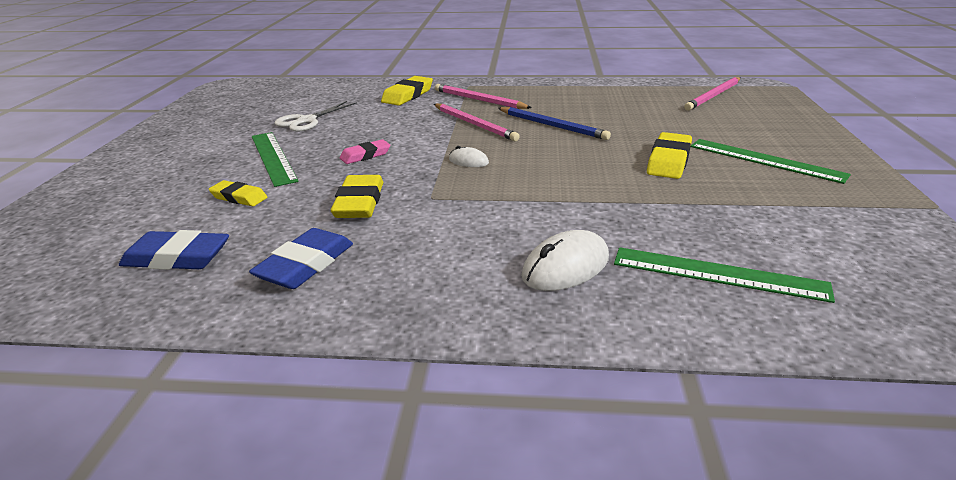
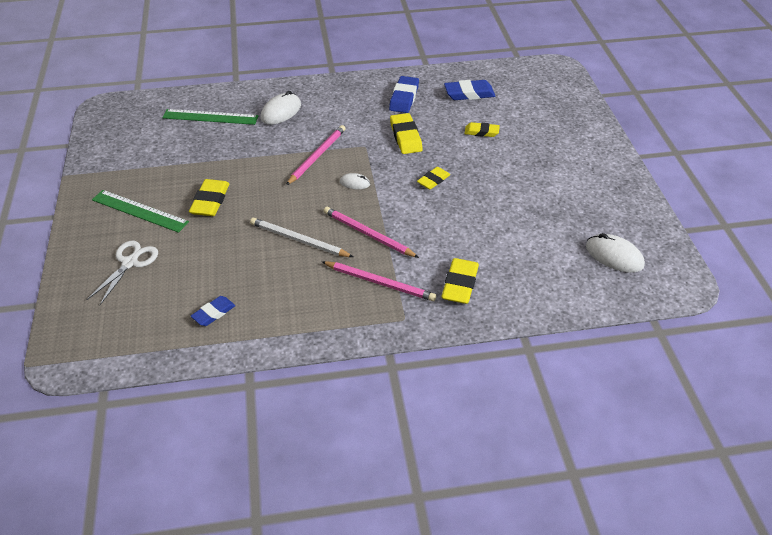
camera: 165 degrees right, 15 degrees up
green ruler [252,132,299,187] -> none
white scissors [275,101,357,132] -> white scissors moved to [86,241,158,305]
pink eraser [340,139,390,164] -> yellow eraser [417,167,450,190]
blue pencil [498,107,611,140] -> white pencil [250,218,353,257]
pink pencil [684,77,740,111] -> pink pencil moved to [286,125,346,185]
none -> blue eraser [191,296,236,326]
none -> white mouse [586,233,645,273]

